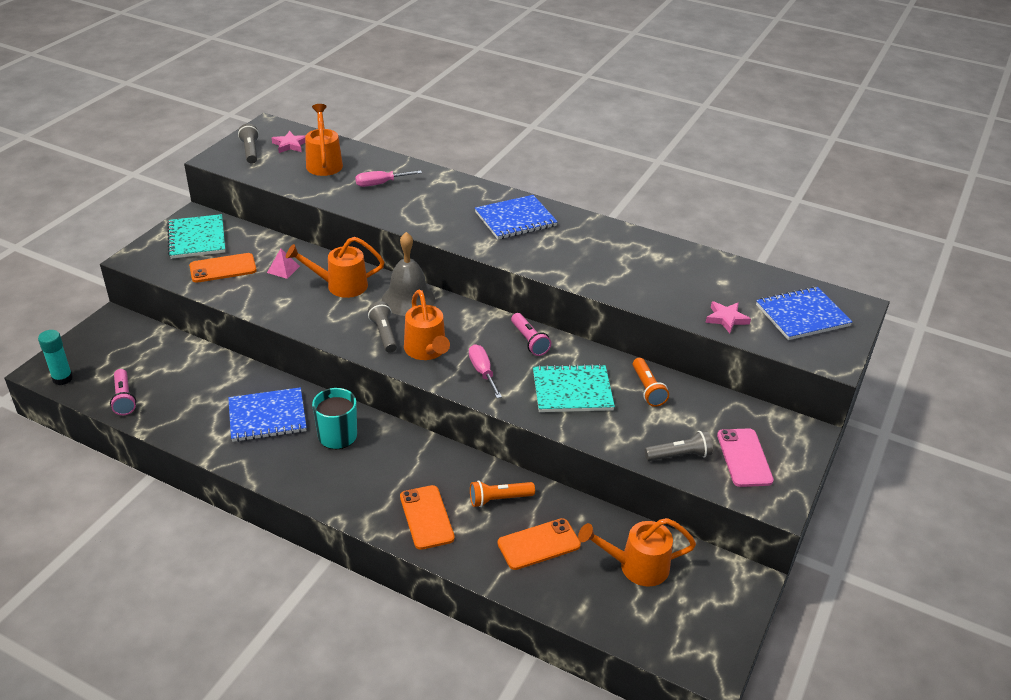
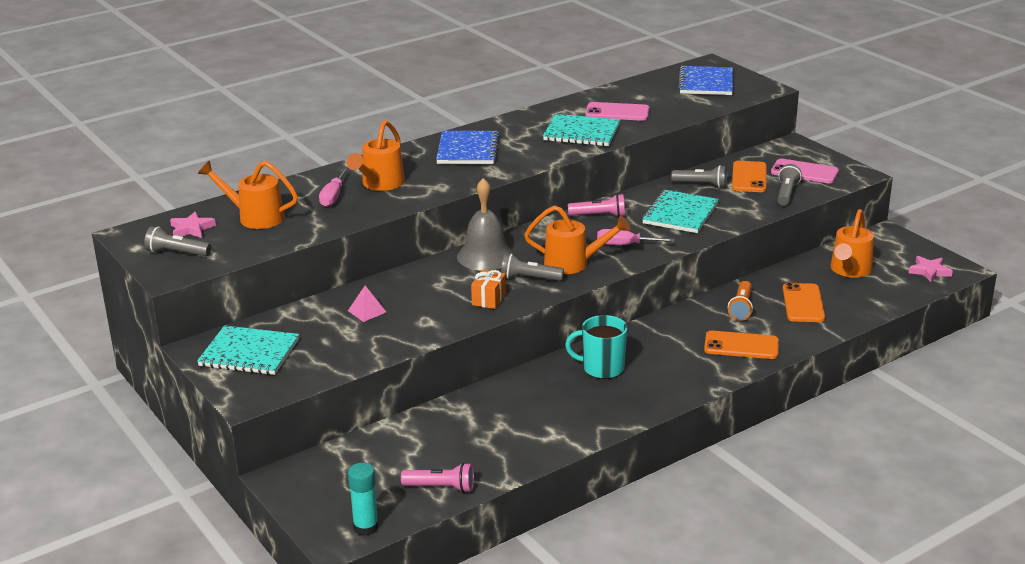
camera: 60 degrees left, 10 degrees down
orange phone [189,253,257,283] -> orange phone moved to [732,161,767,192]
blue notebook [228,387,307,442] -> none
orange watering can [286,237,384,298] -> orange watering can moved to [346,120,405,191]
orange flashlight [633,358,669,407] -> grey flashlight [671,165,727,188]
pink star [705,301,751,333] -> pink star moved to [909,256,953,282]
none -> orange gift [471,270,506,309]
none -> turquoise notebook [543,114,620,146]
none -> pink phone [585,102,650,121]

